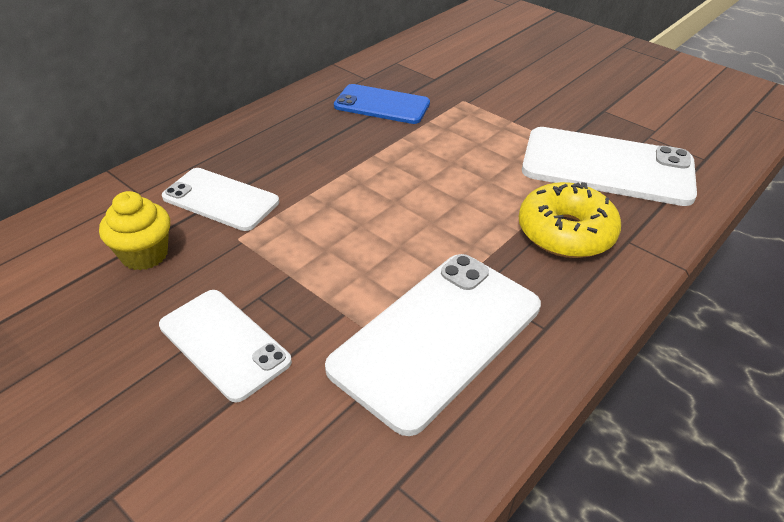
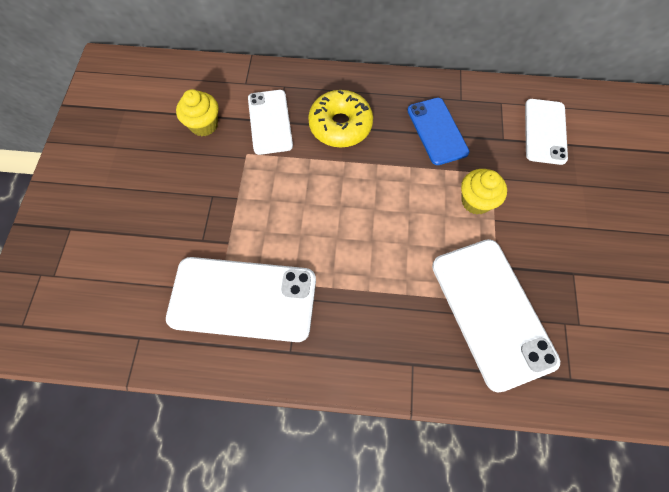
camera: 55 degrees right, 25 degrees up
white phone [159,290,292,402] -> white phone moved to [525,99,568,165]
yellow donut [519,182,621,258] -> yellow donut moved to [308,90,373,147]
none -> yellow cupcake [461,169,507,215]

